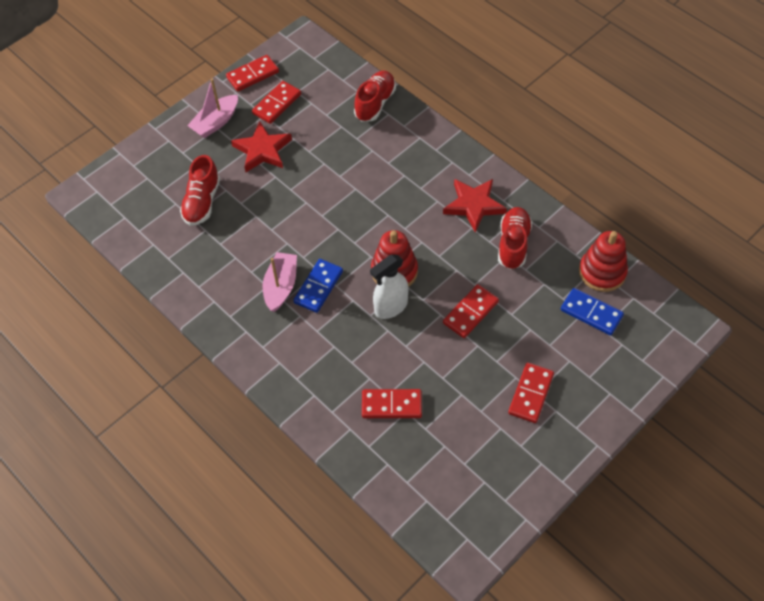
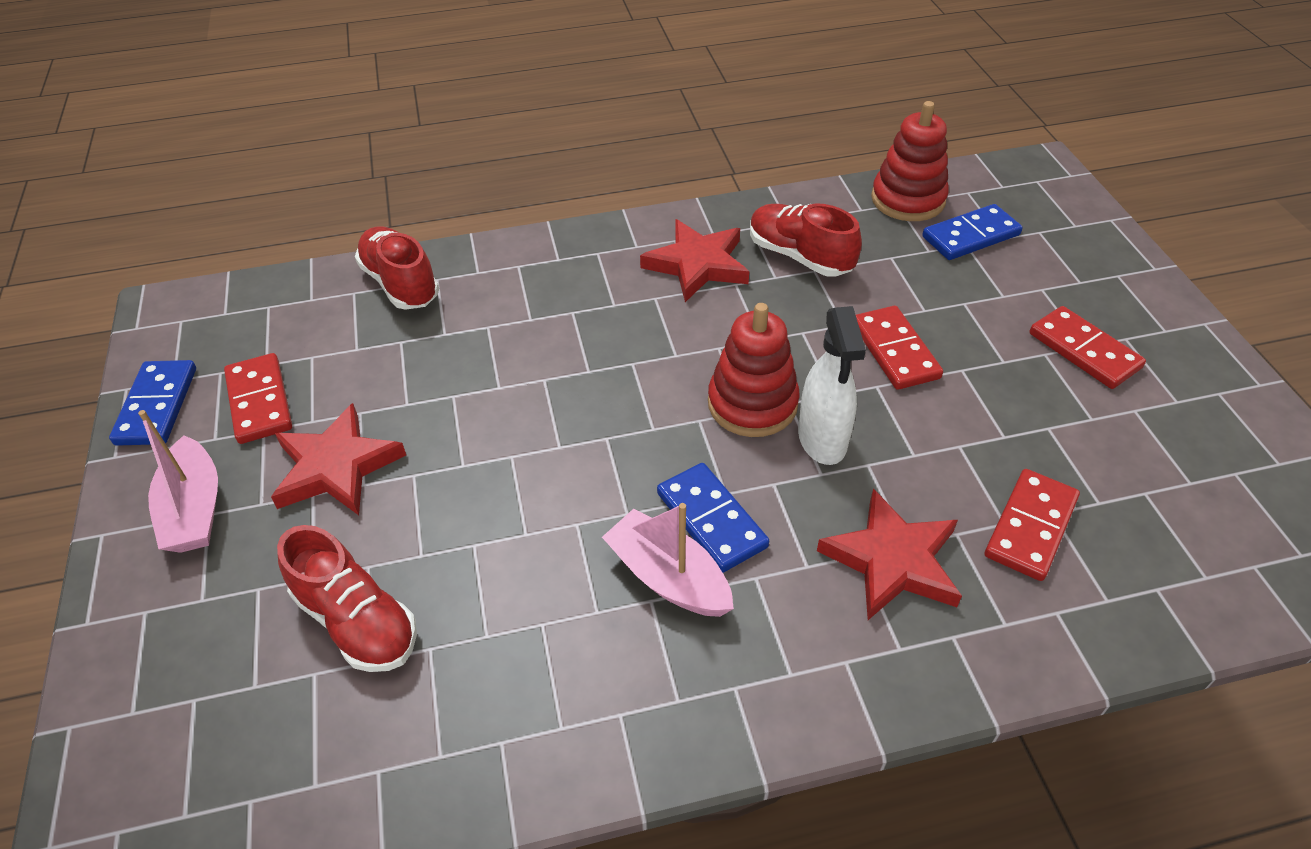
camera: 60 degrees left, 10 degrees down
red domino [226,55,279,91] -> blue domino [109,360,196,446]
none -> red star [817,489,962,620]

